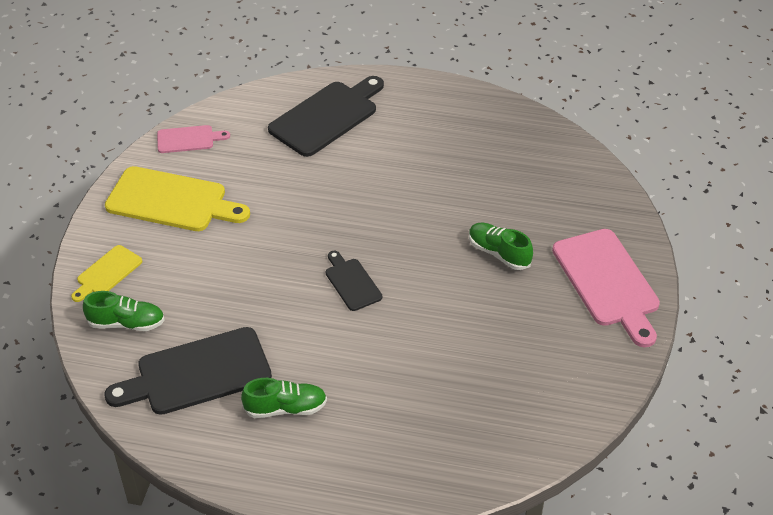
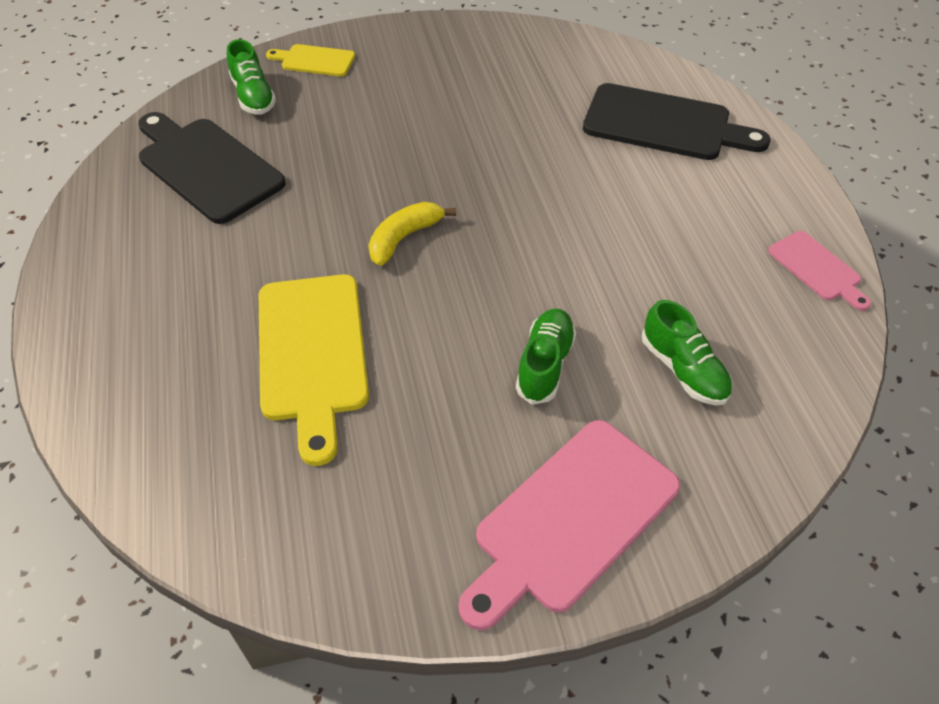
camera: 65 degrees right, 5 degrees up
yellow cutting board [105,166,250,231] -> yellow cutting board moved to [259,274,369,466]
pink cutting board [157,125,230,153] -> pink cutting board moved to [768,231,871,311]
green shoe [241,378,327,418] -> green shoe moved to [642,300,733,405]
black cutting board [326,251,382,311] -> yellow banana [368,202,456,266]

